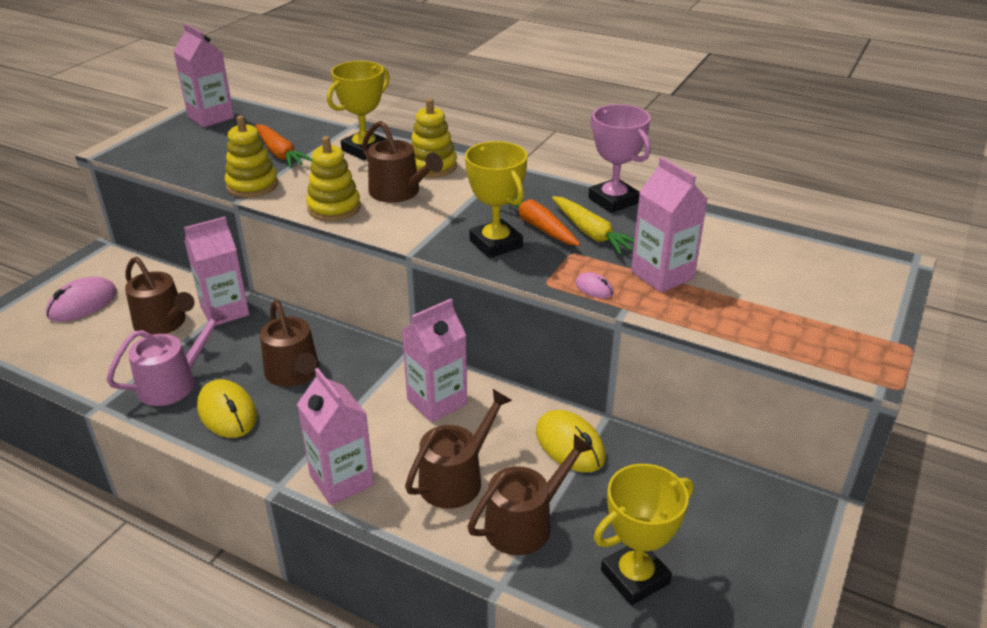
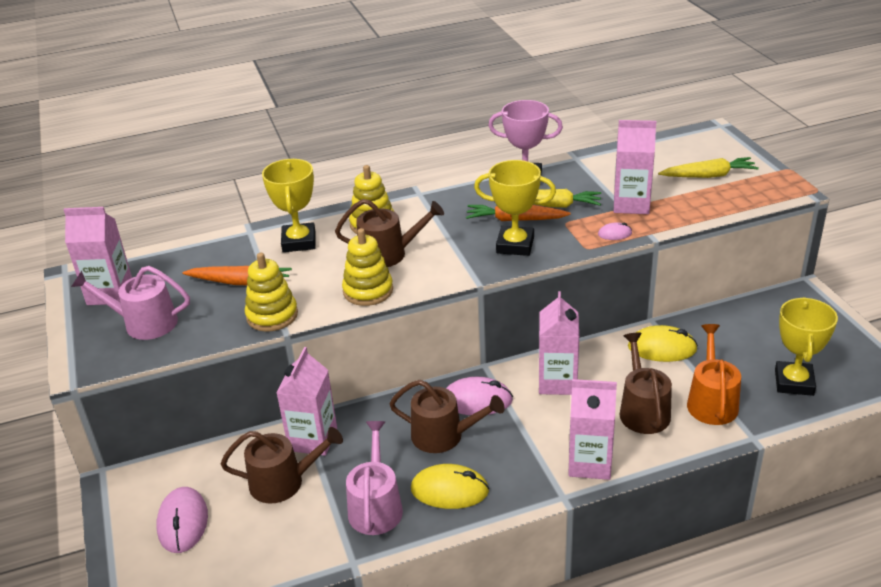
camera: 45 degrees left, 0 degrees up
brown watering can [468,434,593,555] -> orange watering can [687,324,741,425]
none -> pink watering can [71,266,190,340]
none -> pink mouse [446,377,513,415]
none -> yellow carrot [658,157,759,178]

